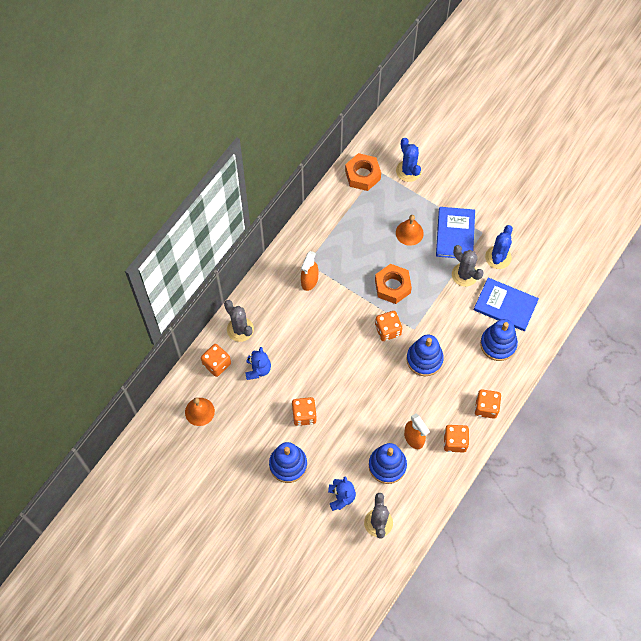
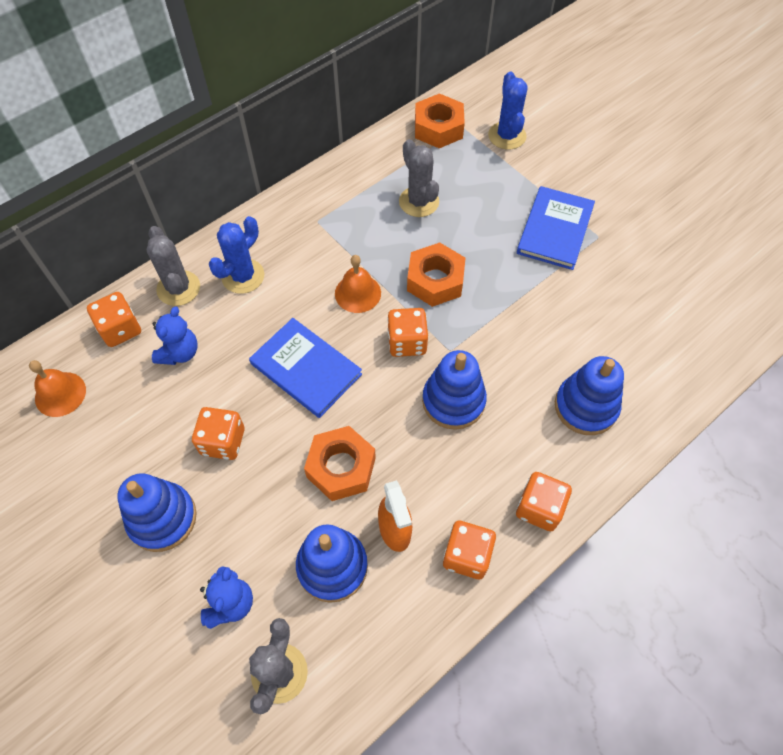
camera: 15 degrees right, 5 degrees down
orange spray bottle [301,251,318,291] -> none
orange bell [396,215,424,246] -> orange bell moved to [335,255,381,313]
grey cactus [452,245,484,287] -> grey cactus moved to [399,139,439,217]
blue book [474,278,539,331] -> blue book moved to [249,318,362,418]
blue cactus [485,225,513,269] -> blue cactus moved to [209,216,264,294]
none -> orange nut [304,426,376,501]

